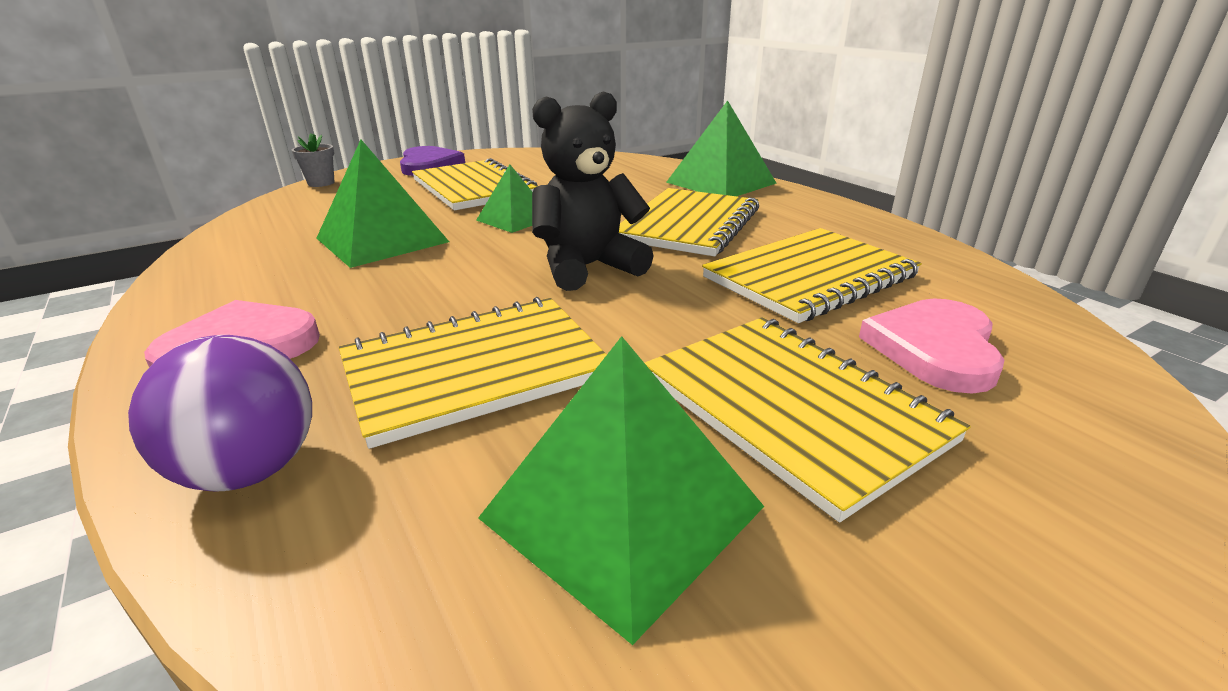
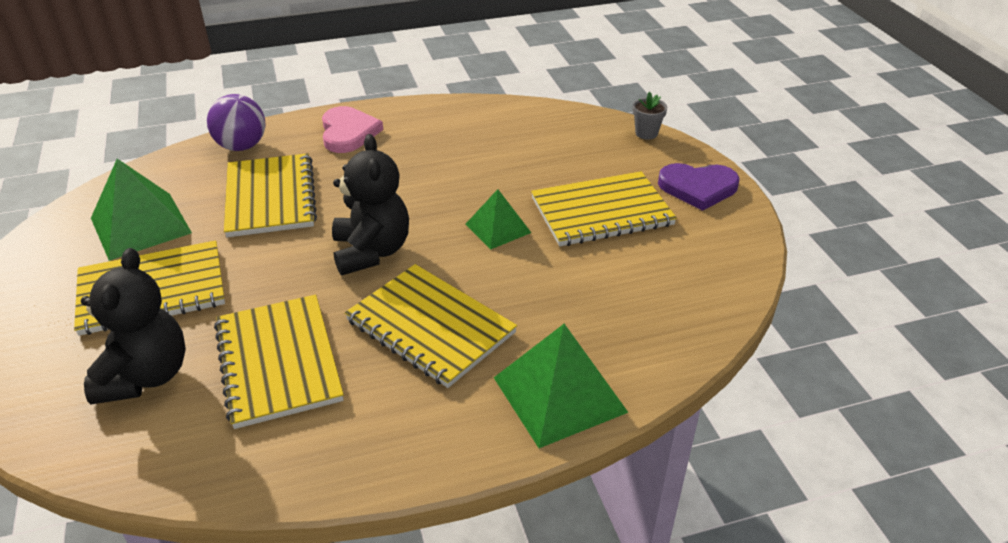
camera: 105 degrees right, 10 degrees up
green pyramid [316,140,449,268] -> none
pink heart [859,298,1005,394] -> black teddy bear [81,248,186,405]

